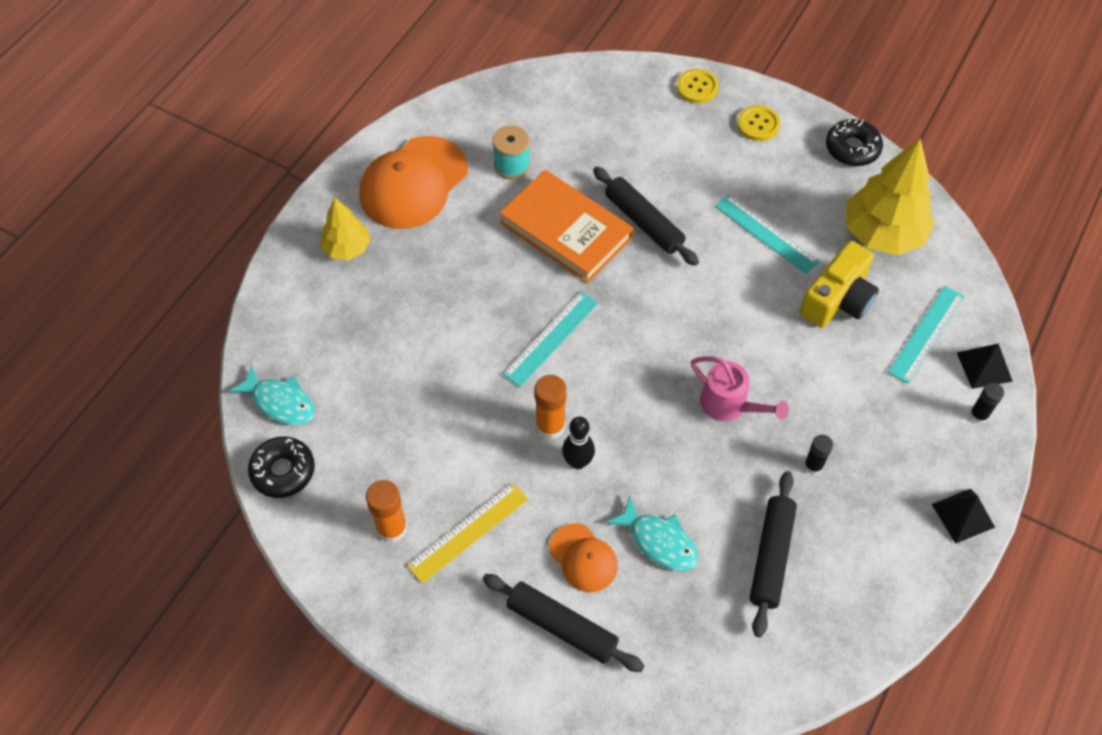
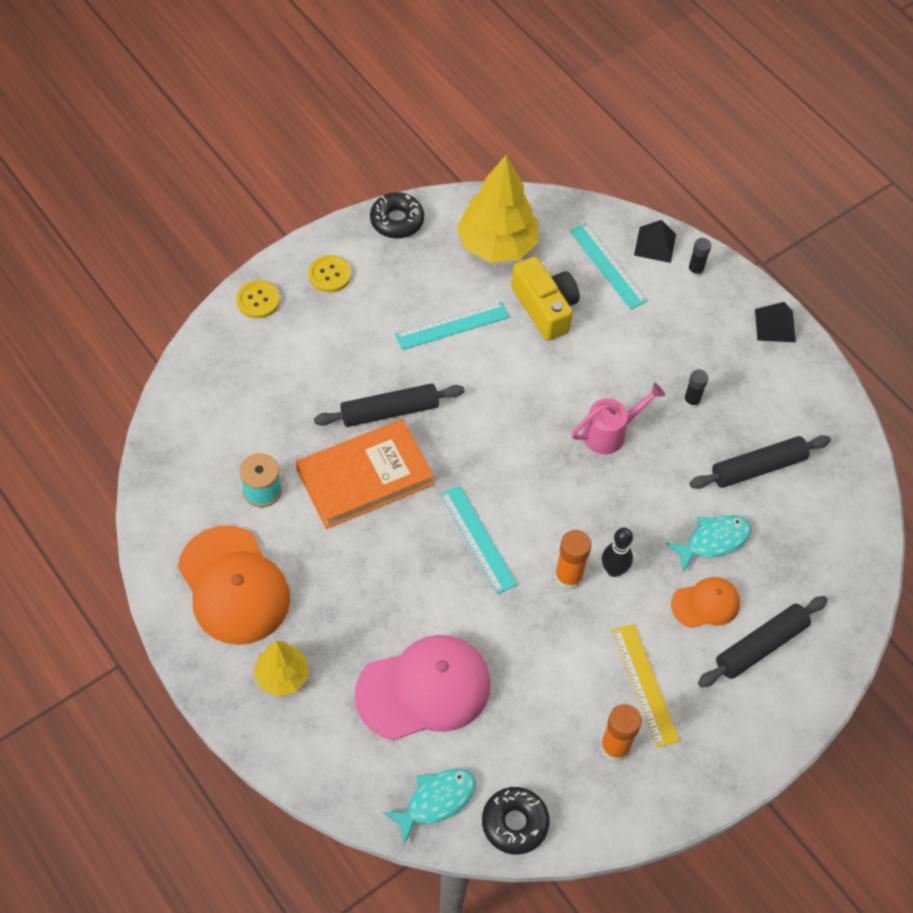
camera: 70 degrees left, 0 degrees up
black rolling pin [750,471,797,637] -> black rolling pin turned 60 degrees counterclockwise [690,435,831,489]
none -> pink cap [355,635,491,740]

